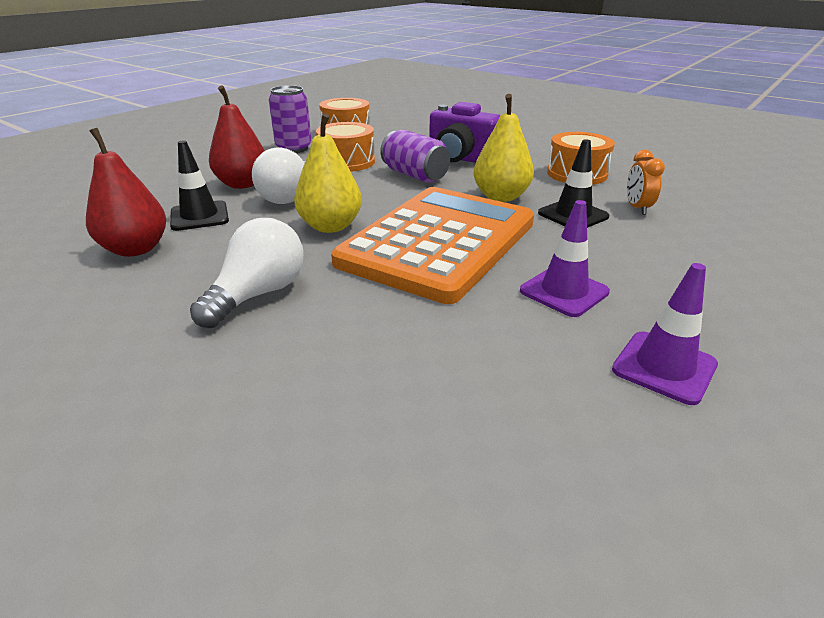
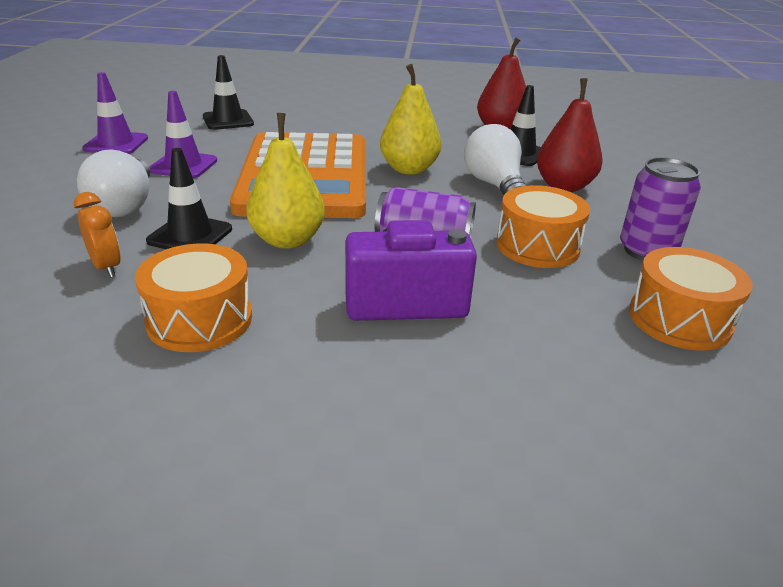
camera: 145 degrees right, 0 degrees up
white light bulb [190,218,303,328] -> white light bulb moved to [77,149,150,217]
none -> black traffic cone [203,55,254,130]

